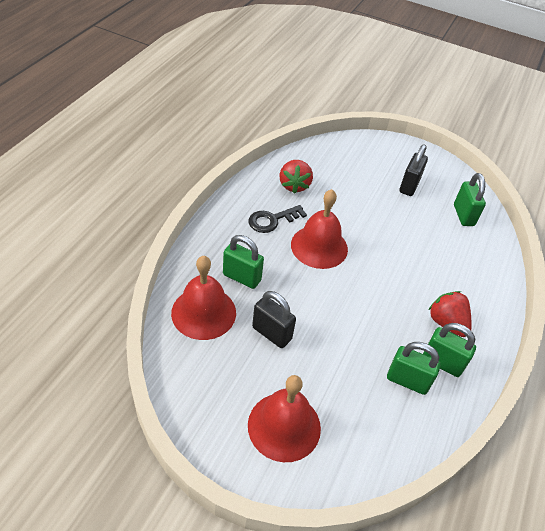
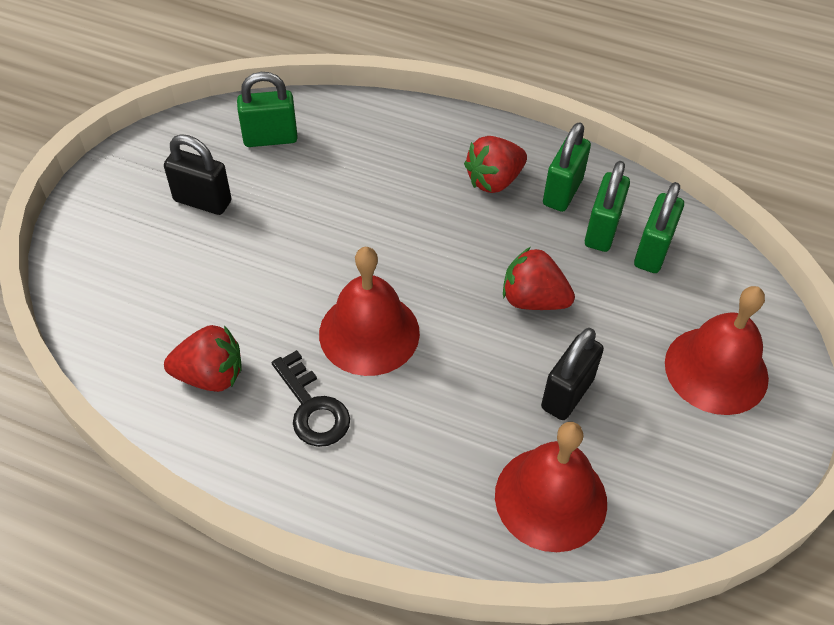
camera: 90 degrees left, 5 degrees up
green padlock [223,235,264,289] -> green padlock moved to [634,182,684,273]
none -> red strawberry [503,247,575,310]

